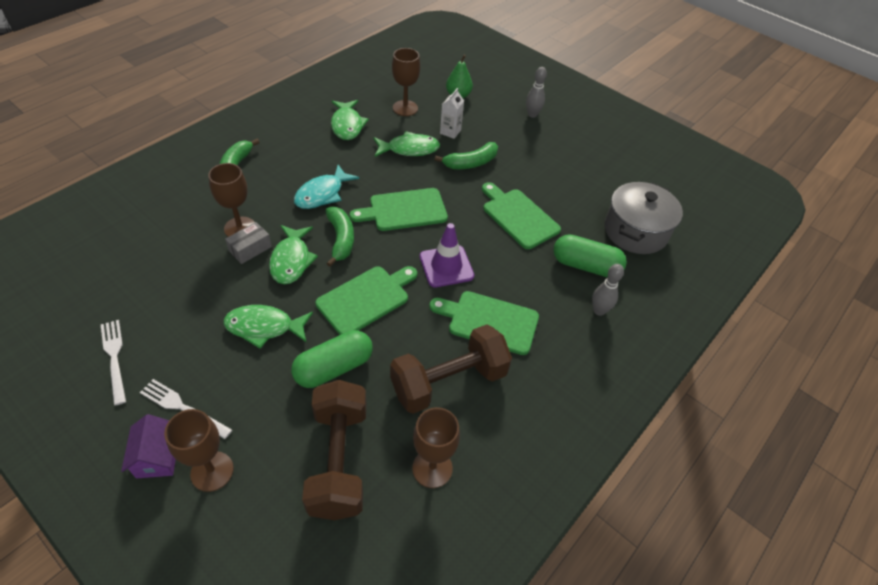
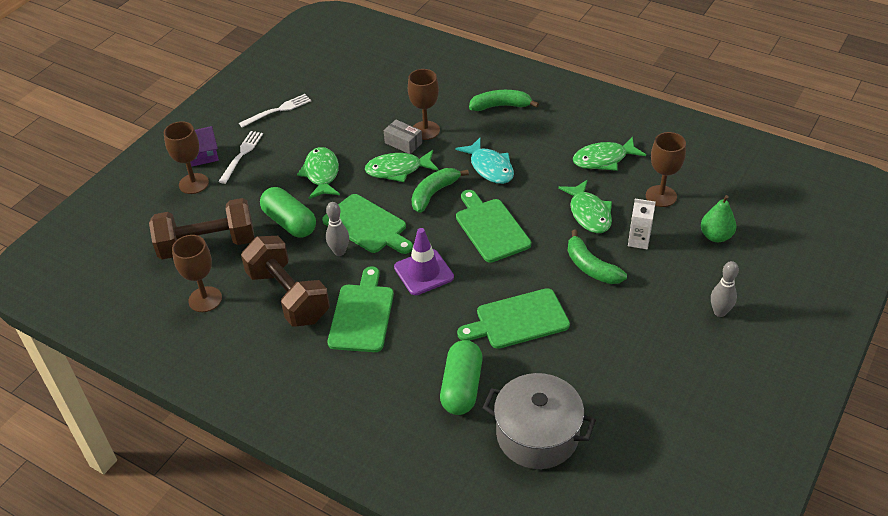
camera: 85 degrees right, 5 degrees down
turquoise fish [294,165,359,209] -> turquoise fish turned 150 degrees counterclockwise [455,137,514,184]
green banana [326,207,354,267] -> green banana turned 150 degrees clockwise [411,168,469,213]
green cutting board [482,182,561,249] -> green cutting board turned 150 degrees counterclockwise [457,288,570,349]
grey bowling pin [592,264,624,316] -> grey bowling pin moved to [326,202,349,256]

